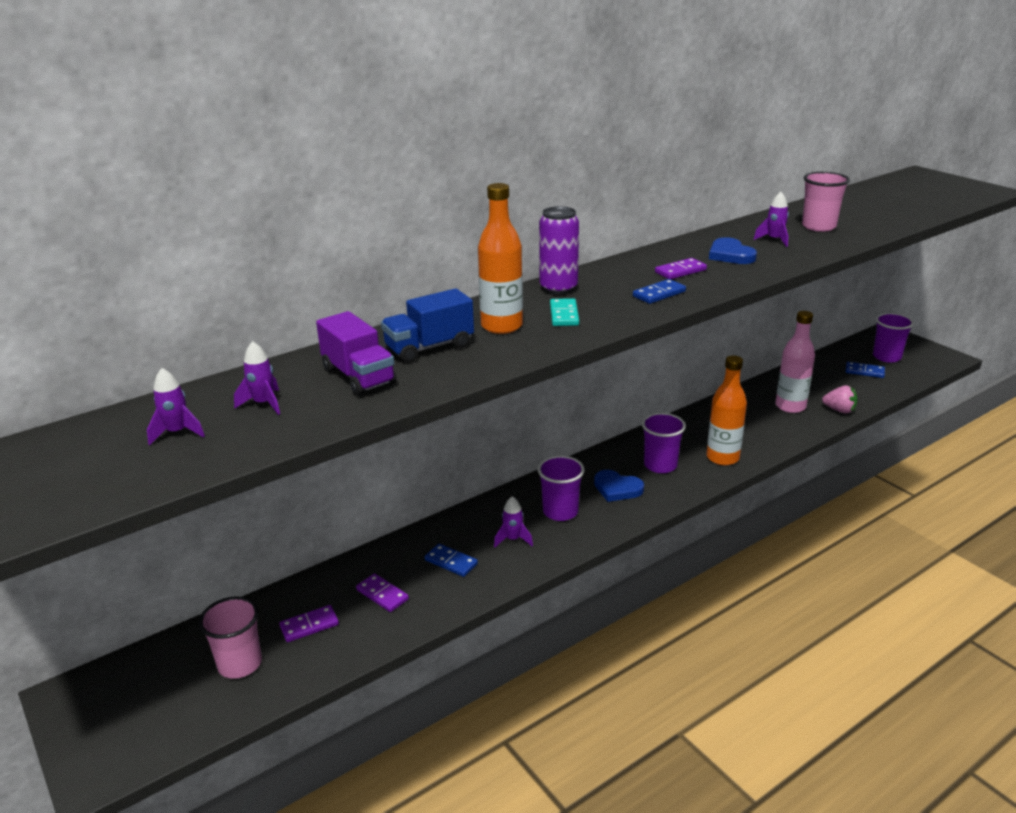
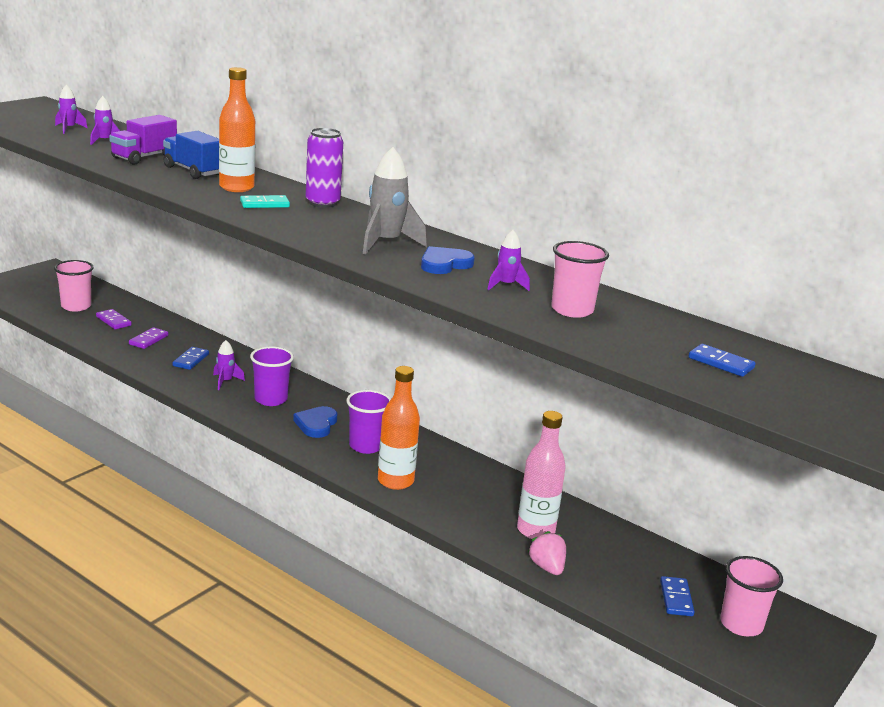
camera: 70 degrees right, 5 degrees down
blue domino [633,279,686,304] -> blue domino moved to [689,344,756,377]
purple domino [655,258,707,279] -> grey rocket [363,147,427,255]
pink strawberry [822,385,858,413] -> pink strawberry turned 150 degrees clockwise [528,531,566,575]
purple cup [873,313,914,363] -> pink cup [720,556,783,636]

